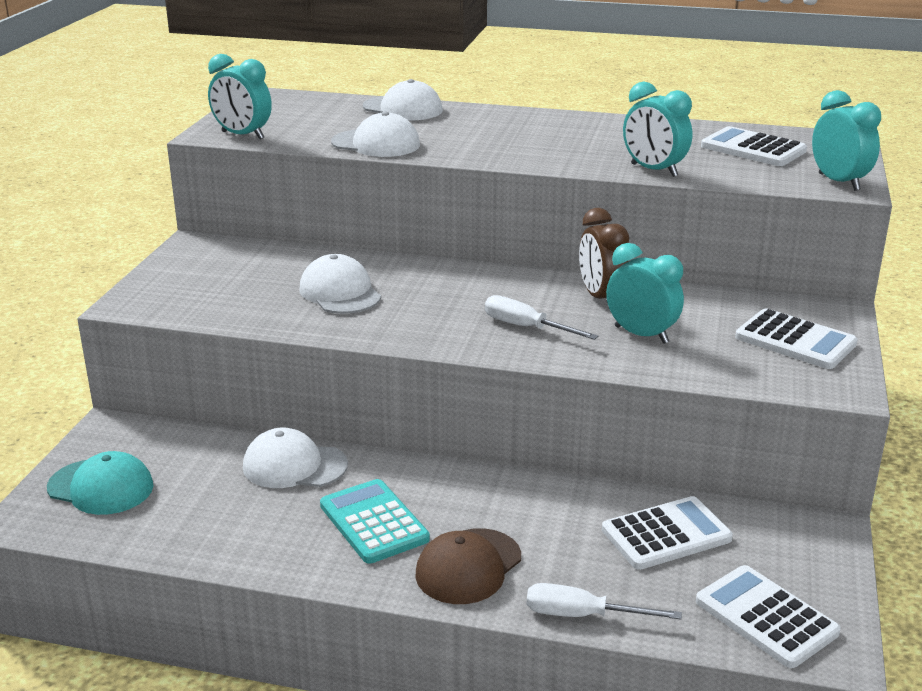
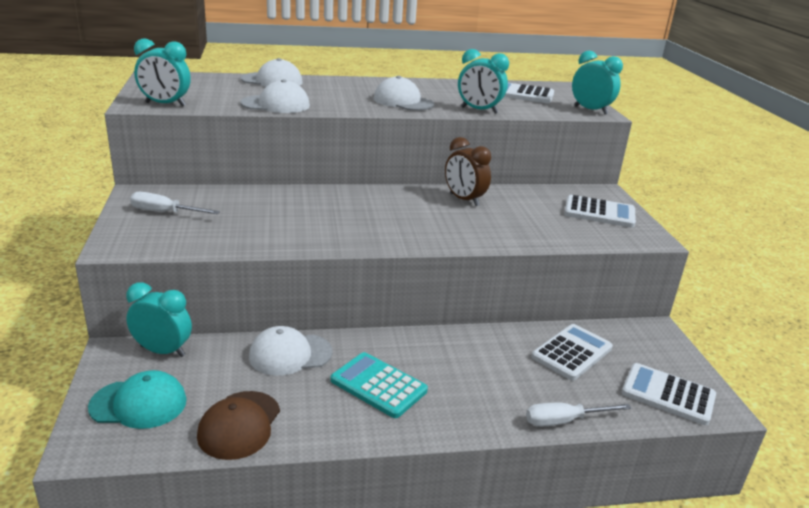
camera: 25 degrees left, 0 degrees up
white cap [300,254,381,314] -> white cap moved to [374,76,434,111]
brown cap [415,528,521,604] -> brown cap moved to [197,391,280,460]
white screwdriver [485,295,598,340] -> white screwdriver moved to [130,192,220,214]
turquoise clock [606,243,684,344] -> turquoise clock moved to [126,282,192,357]

